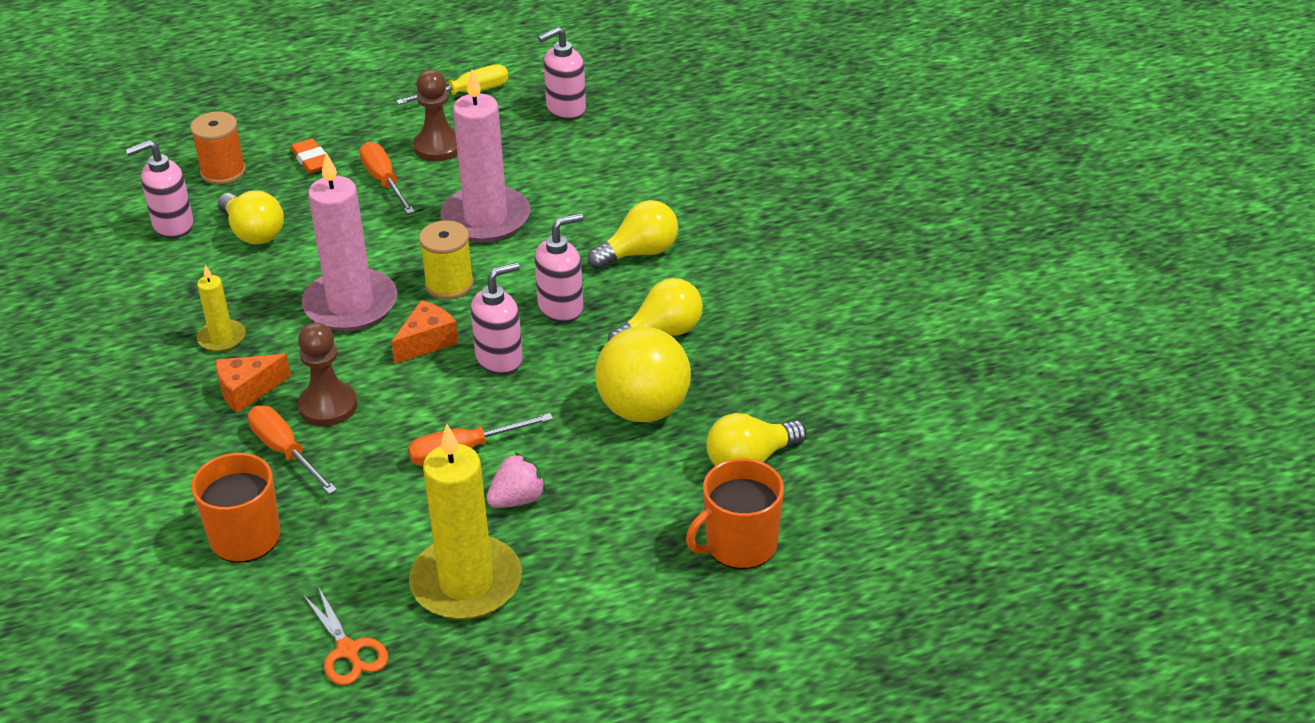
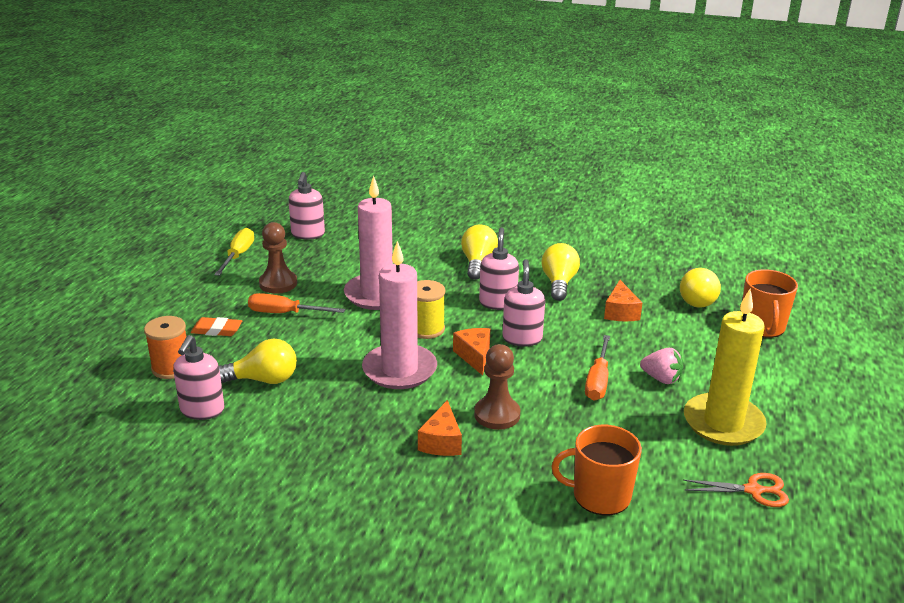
camera: 55 degrees left, 10 degrees down
yellow candle [197,265,245,352] -> none
orange screwdriver [248,405,337,494] -> none
pink strawberry [486,452,546,508] -> pink strawberry turned 120 degrees clockwise [640,348,683,384]
yellow ball [595,327,691,422] -> orange cheese [604,280,642,321]

